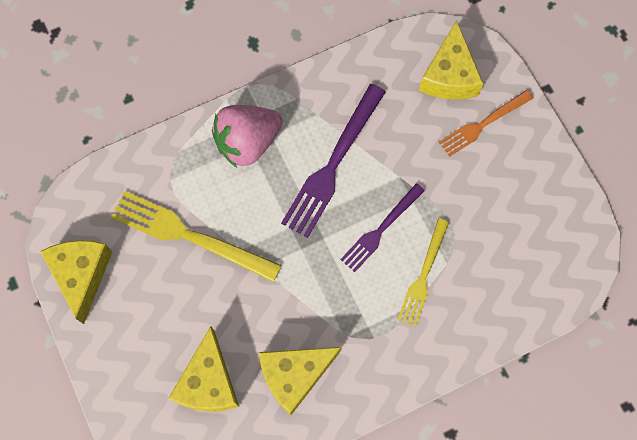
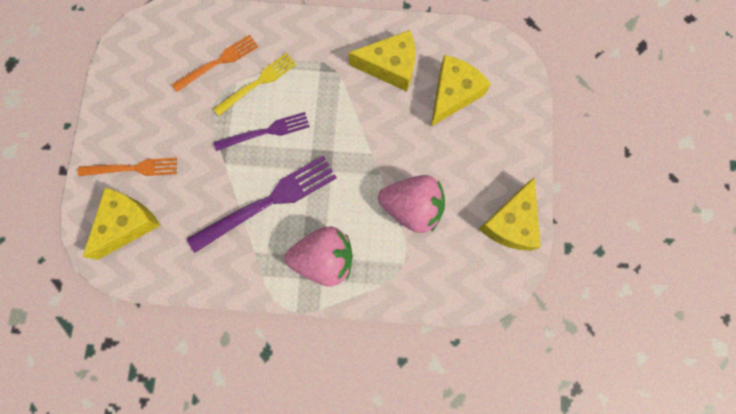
camera: 150 degrees left, 5 degrees up
yellow fork [111,191,282,282] -> pink strawberry [378,175,445,233]
none -> orange fork [172,35,258,92]

